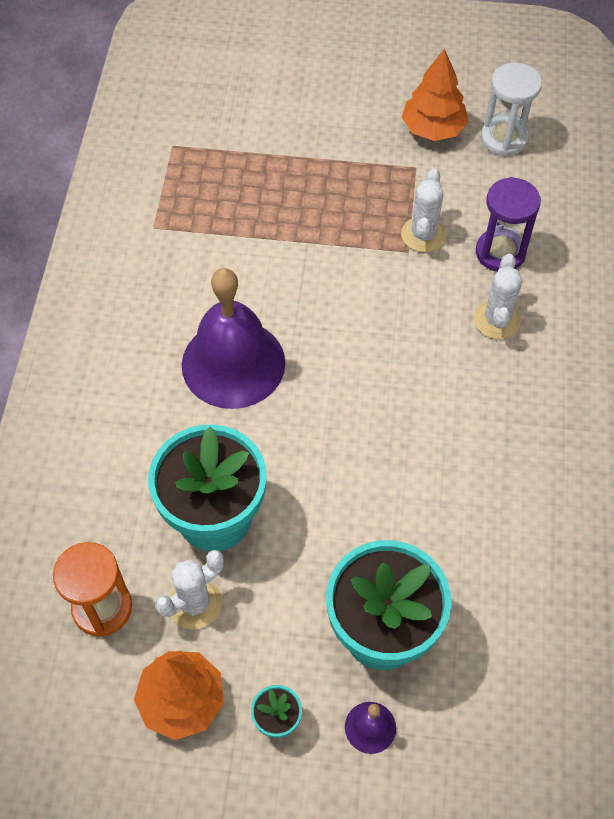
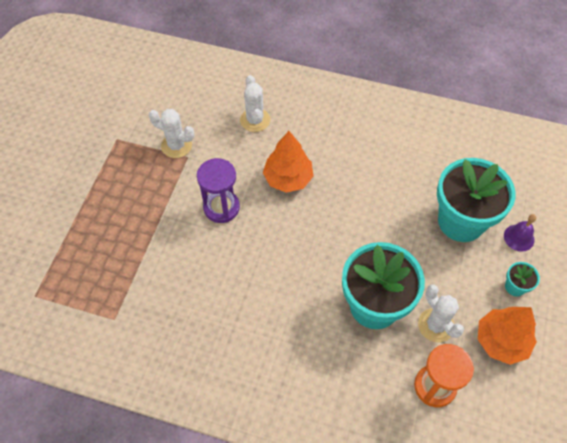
camera: 80 degrees left, 0 degrees up
purple bell [182,268,285,409] -> none
orange tree [402,49,469,141] -> orange tree moved to [263,131,313,193]
white cactus [474,254,522,339] -> white cactus turned 60 degrees clockwise [240,75,270,132]
purple hourglass [476,177,541,272] -> purple hourglass moved to [197,158,240,223]
white hourglass [481,63,542,157] -> none

